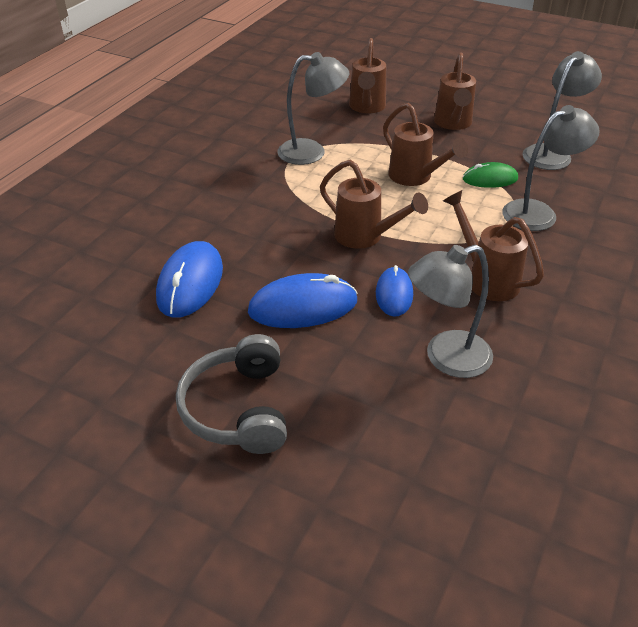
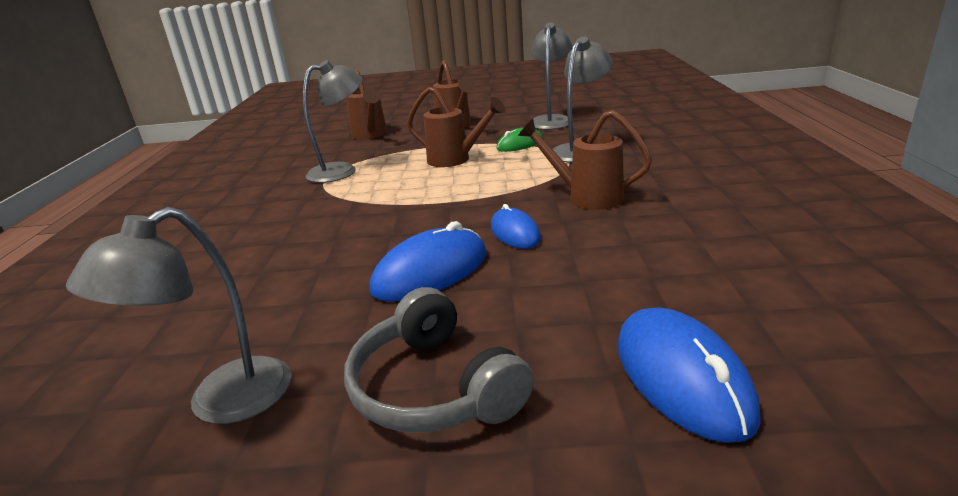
camera: 25 degrees left, 15 degrees down
blue mouse [156,241,223,318] -> blue mouse moved to [617,307,761,443]
brown watering can [320,160,428,249] -> none
grey lamp [408,245,493,378] -> grey lamp moved to [66,207,291,424]

